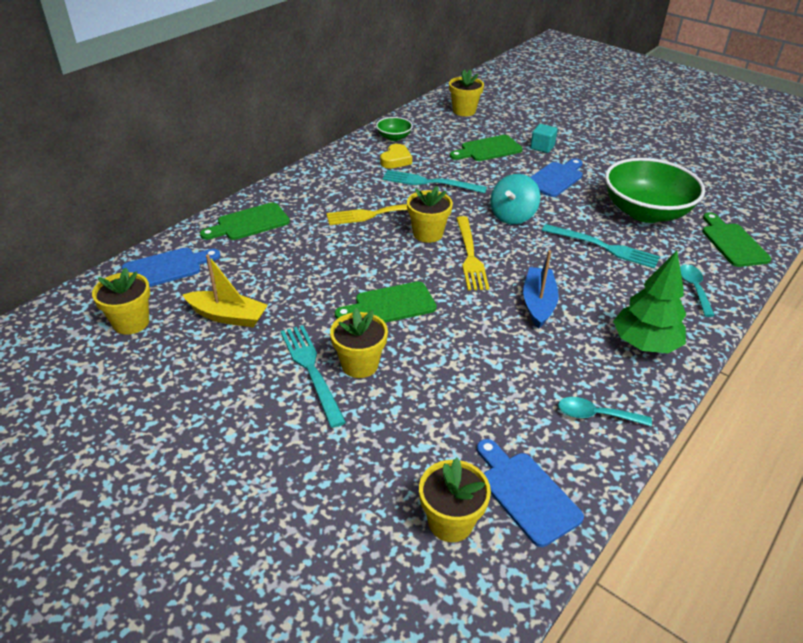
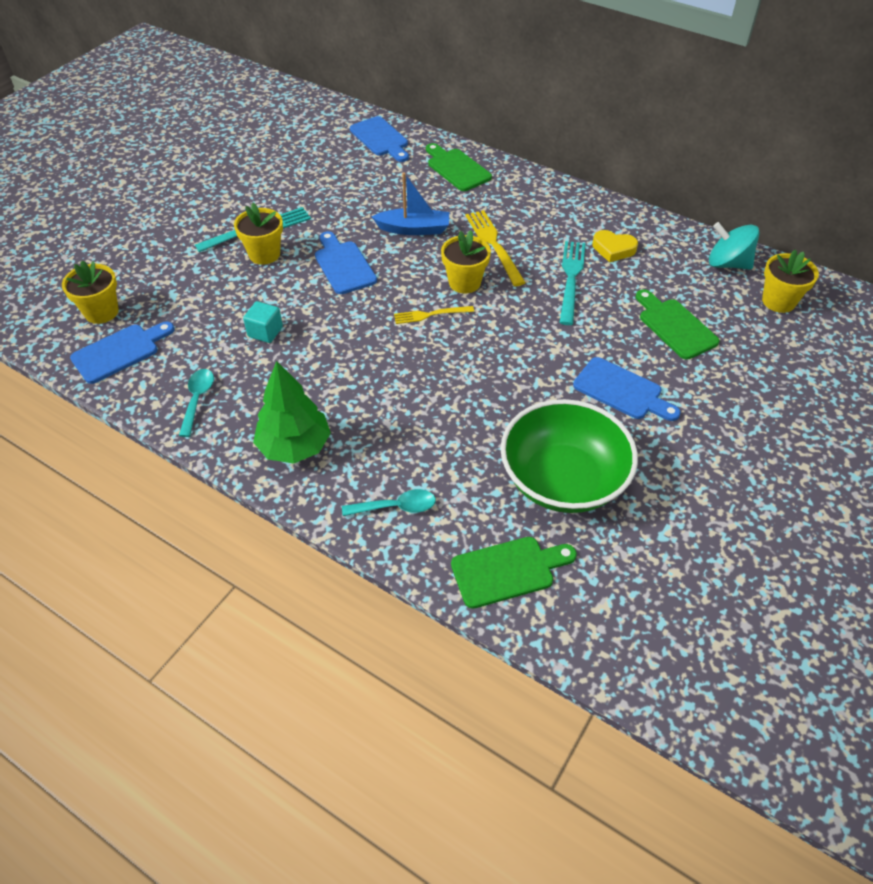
camera: 85 degrees right, 10 degrees up
yellow flower pot [92,267,150,335] -> none
yellow boat [182,254,268,328] -> none
green cutting board [335,281,437,323] -> blue cutting board [315,231,377,294]
green bowl [376,117,413,141] -> none
yellow fork [456,216,489,290] -> yellow fork [394,306,474,324], size x0.62
turquoise spinning top [490,174,541,224] -> turquoise spinning top moved to [709,222,760,270]
blue boat [523,251,559,329] -> blue boat moved to [371,172,449,235]
turquoise cube [530,124,558,153] -> turquoise cube moved to [243,301,283,343]
turquoise fork [542,224,660,269] -> none

